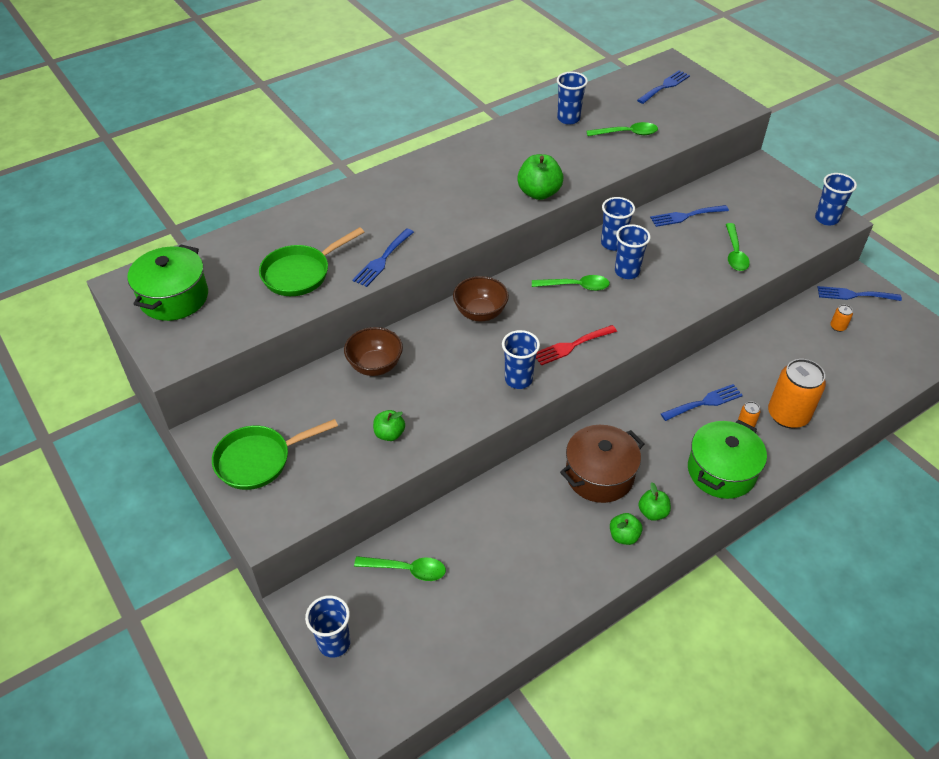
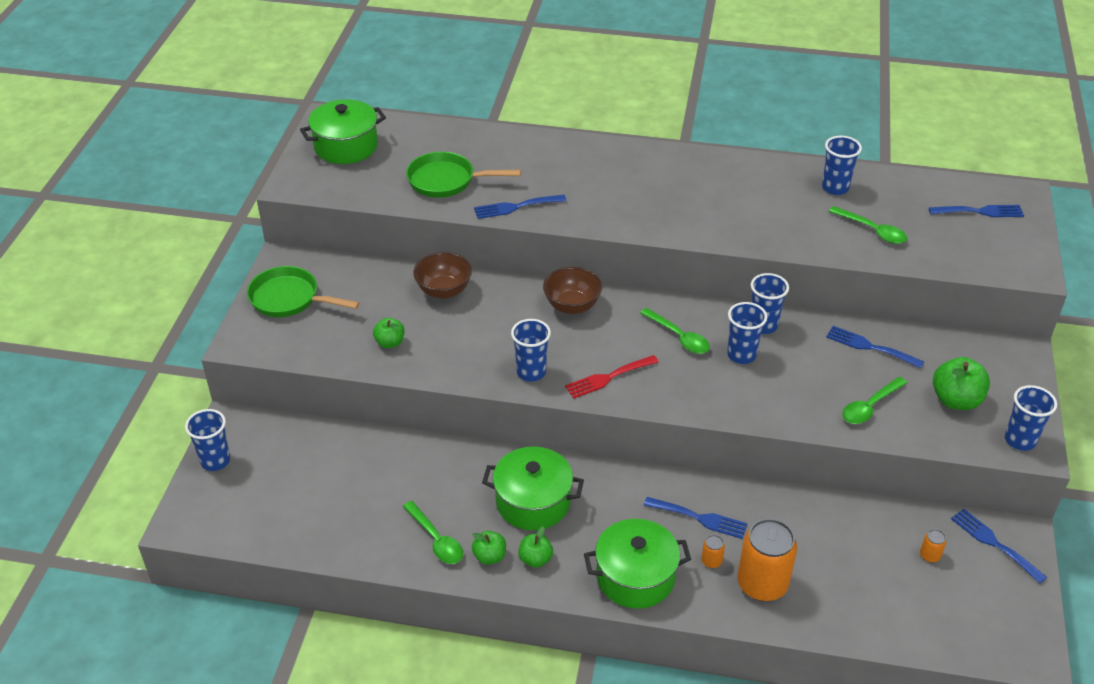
camera: 45 degrees right, 5 degrees down
green spoon [354,556,446,581] -> green spoon moved to [403,501,463,564]
green apple [517,154,564,200] -> green apple moved to [933,357,990,410]
red fork [536,325,617,365] -> red fork turned 45 degrees counterclockwise [565,355,659,399]
brown pot [560,425,645,503] -> green pot [482,447,584,530]

